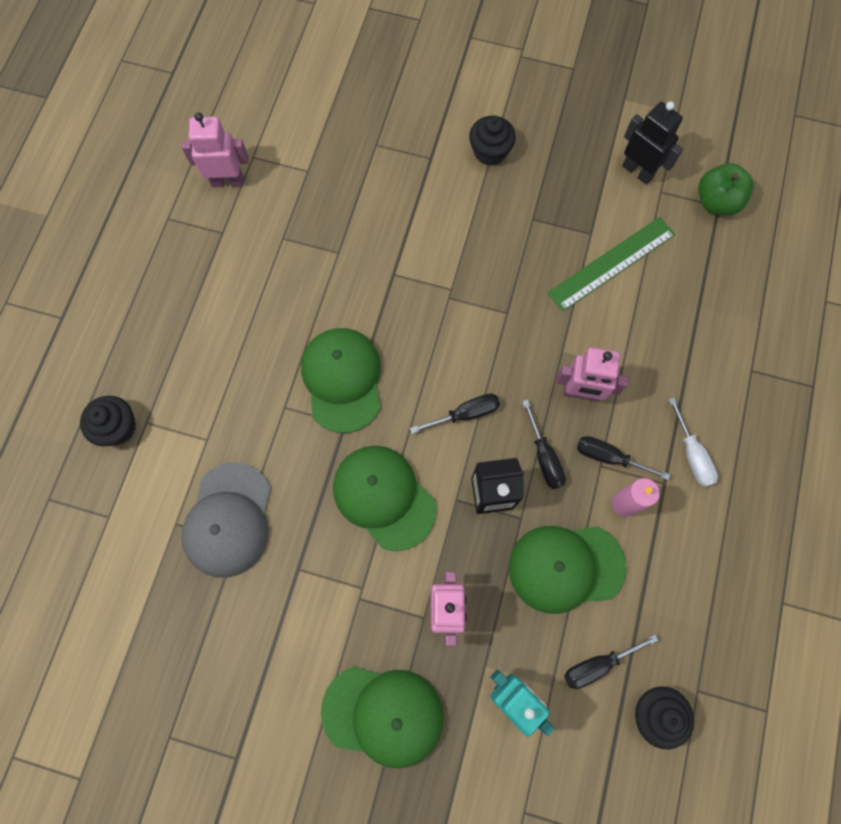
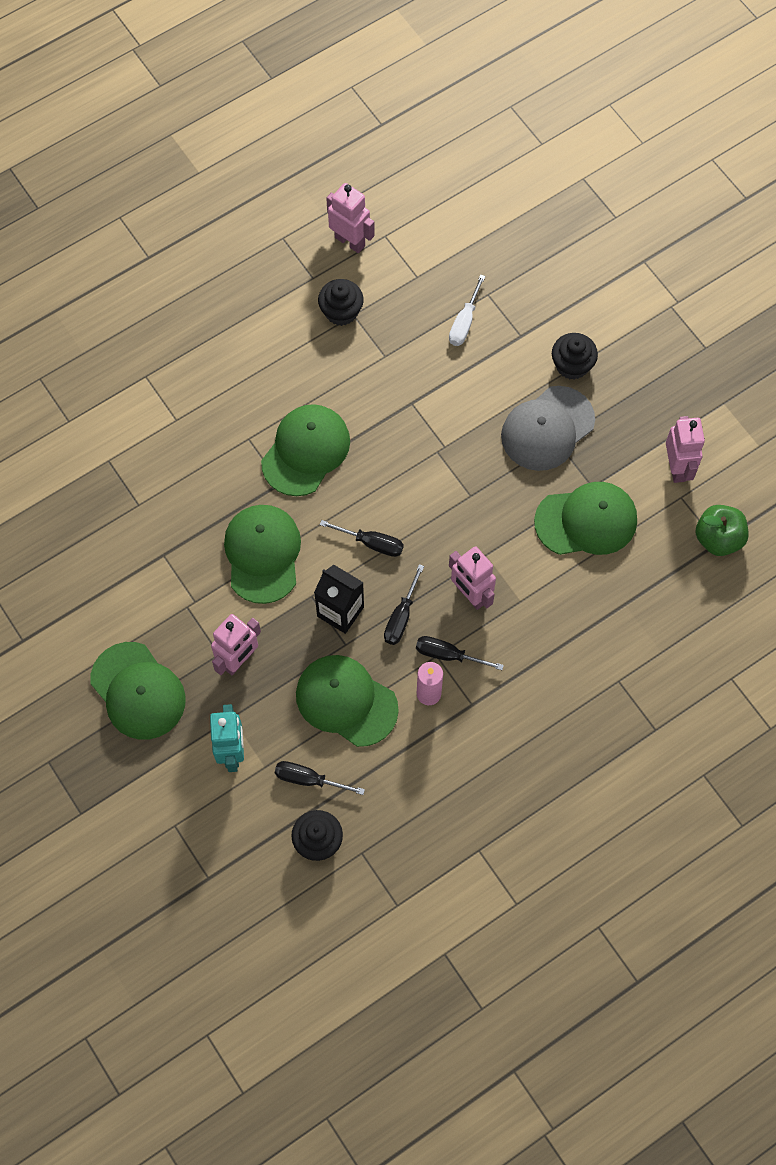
camera: 40 degrees right, 5 degrees down
black cupcake [80,396,136,446] -> black cupcake moved to [318,279,364,326]
grey cap [181,462,271,578] -> grey cap moved to [501,386,595,471]
green ruler [547,217,675,312] -> green cap [534,482,637,555]
black screwdriver [577,436,670,480] -> black screwdriver turned 45 degrees counterclockwise [416,636,504,670]
black robot [622,101,683,185] -> pink robot [666,416,705,483]
white screwdriver [669,397,718,487] -> white screwdriver moved to [449,274,485,346]

